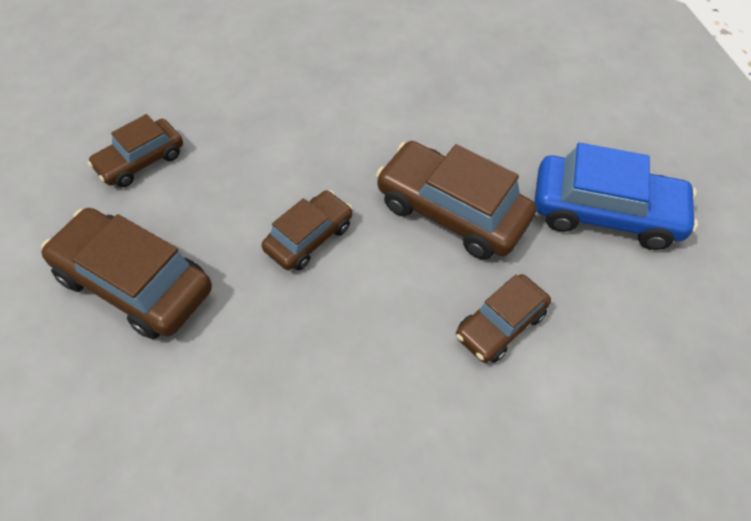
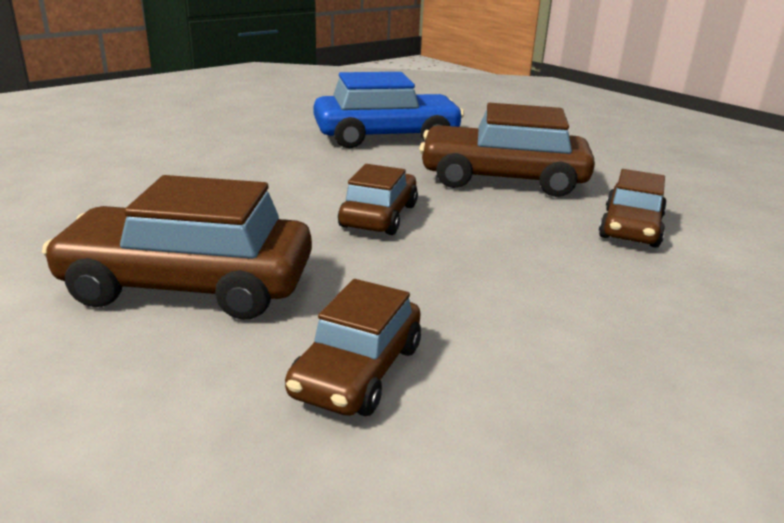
camera: 25 degrees left, 30 degrees down
brown car [88,114,183,187] -> brown car moved to [285,279,421,416]
blue car [534,143,698,250] -> blue car moved to [313,72,464,148]

